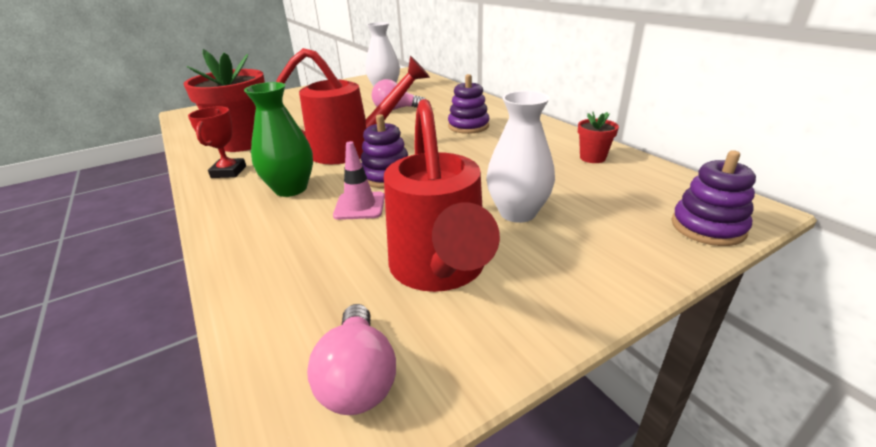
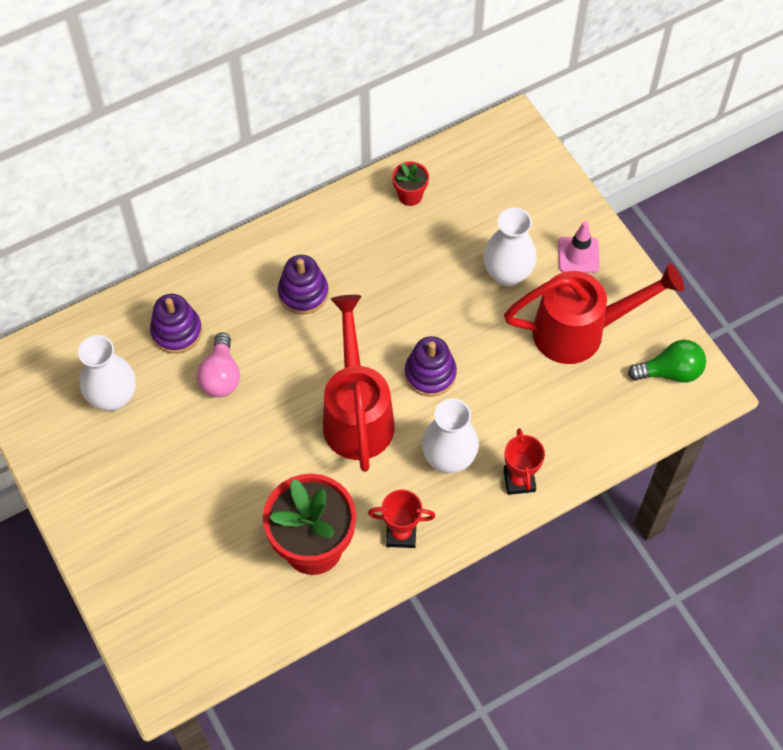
camera: 90 degrees left, 30 degrees up
green vase [244,82,313,197] -> white vase [422,398,479,473]
pink light bulb [307,304,396,415] -> green light bulb [628,340,706,383]
pink traffic cone [333,141,385,220] -> pink traffic cone moved to [558,221,600,273]
purple stacking toy [672,150,756,246] -> purple stacking toy moved to [150,294,202,354]
none -> red trophy [503,428,545,495]

